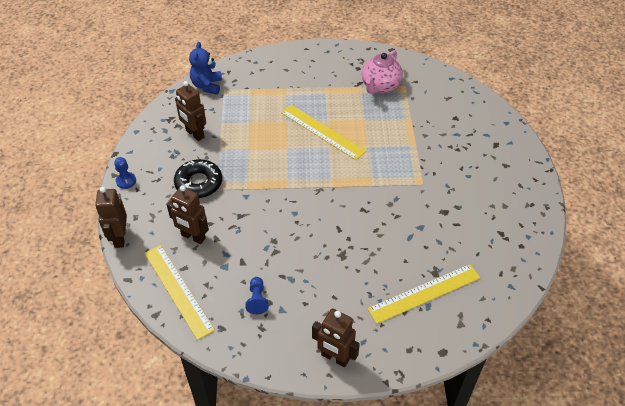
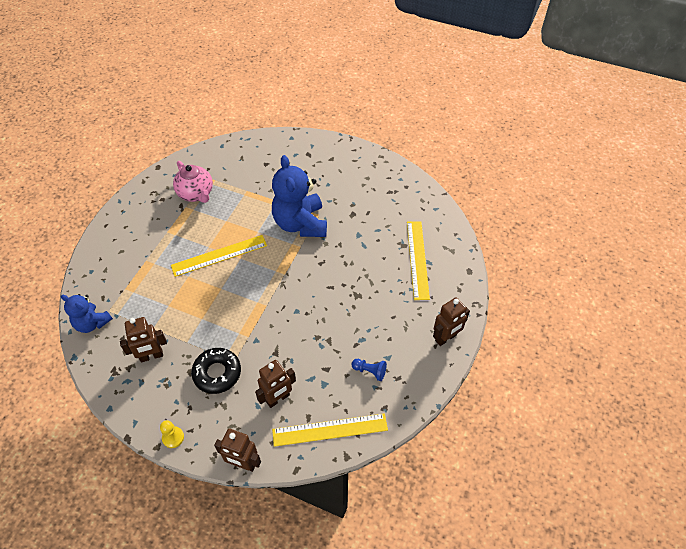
camera: 65 degrees left, 5 degrees up
blue pawn [114,157,136,189] -> yellow pawn [160,420,184,448]
none -> blue teddy bear [272,155,327,237]

